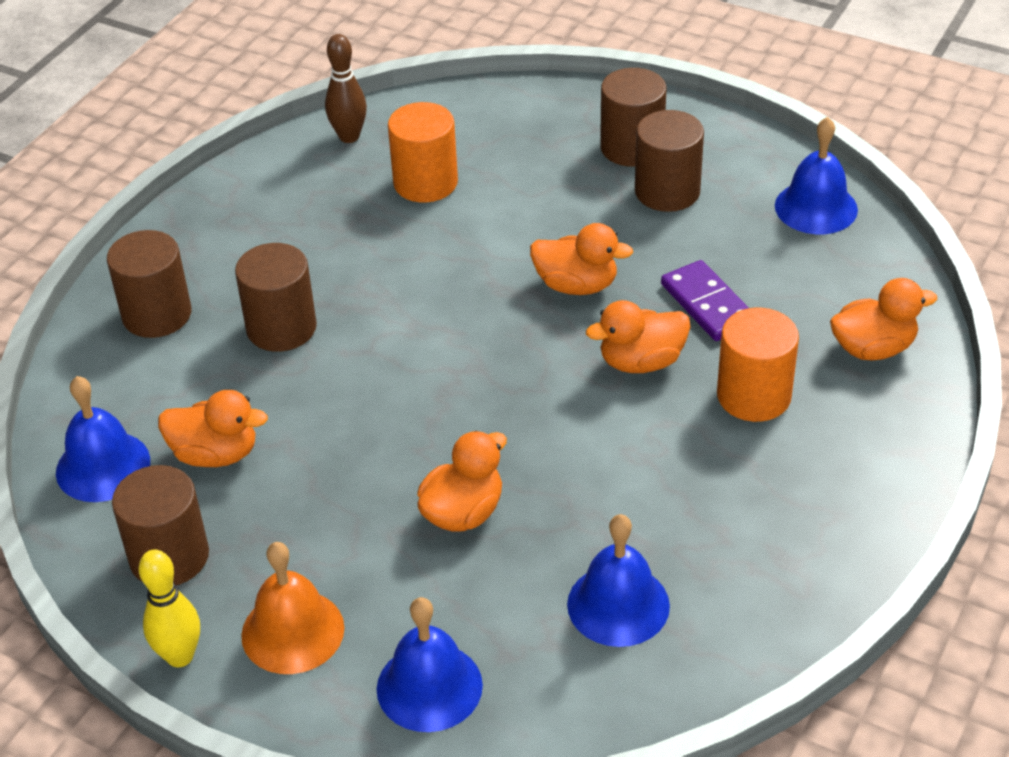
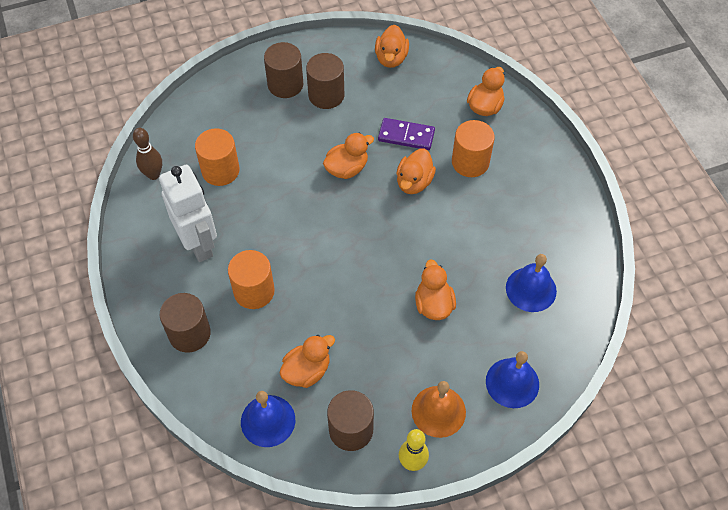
camera: 50 degrees left, 15 degrees up
brown cylinder [235,243,317,352] -> orange cylinder [228,250,275,309]
blue bell [775,117,858,234] -> orange duck [375,25,409,68]
none -> white robot [159,165,217,262]

